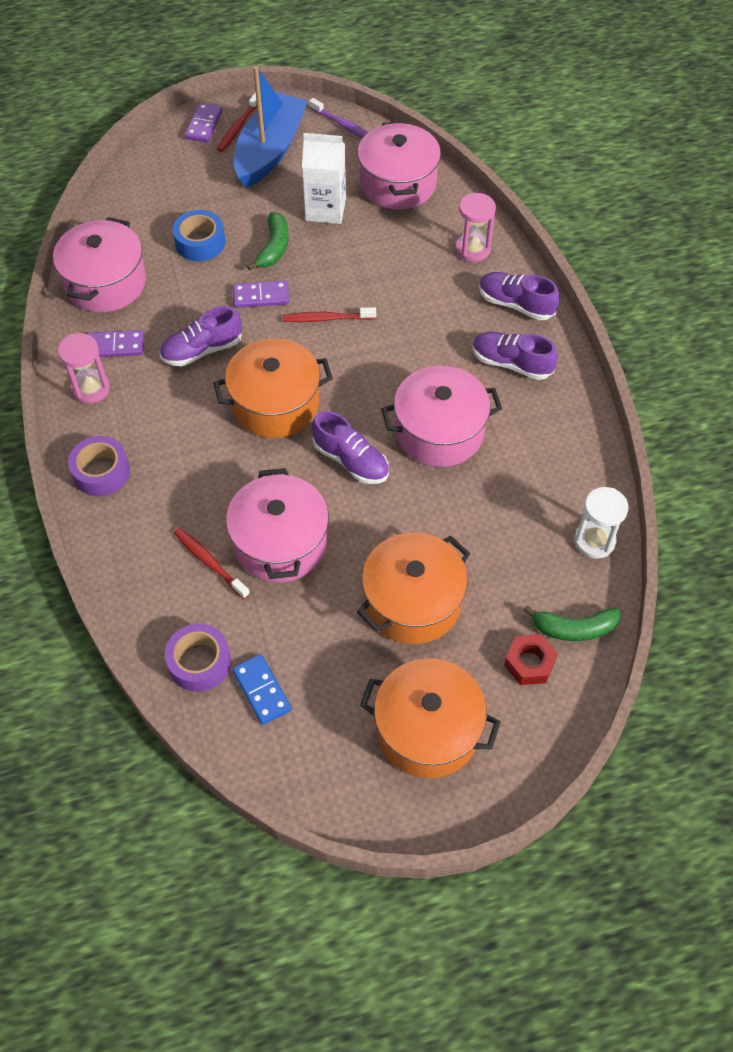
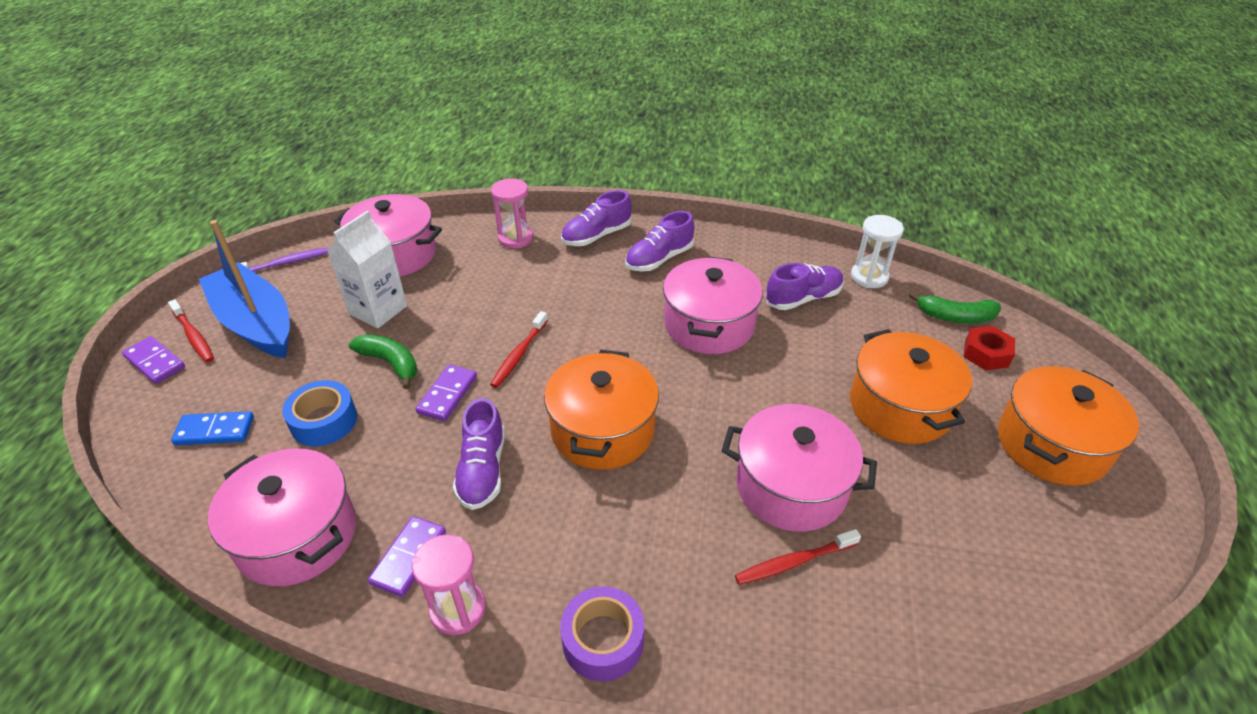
camera: 65 degrees left, 15 degrees down
purple tape [165,624,231,692] -> none
blue domino [232,654,291,725] -> blue domino moved to [171,411,254,445]
purple shoe [312,411,389,484] -> purple shoe moved to [765,263,844,310]
green banana [523,605,620,641] -> green banana turned 75 degrees clockwise [909,291,1001,323]

